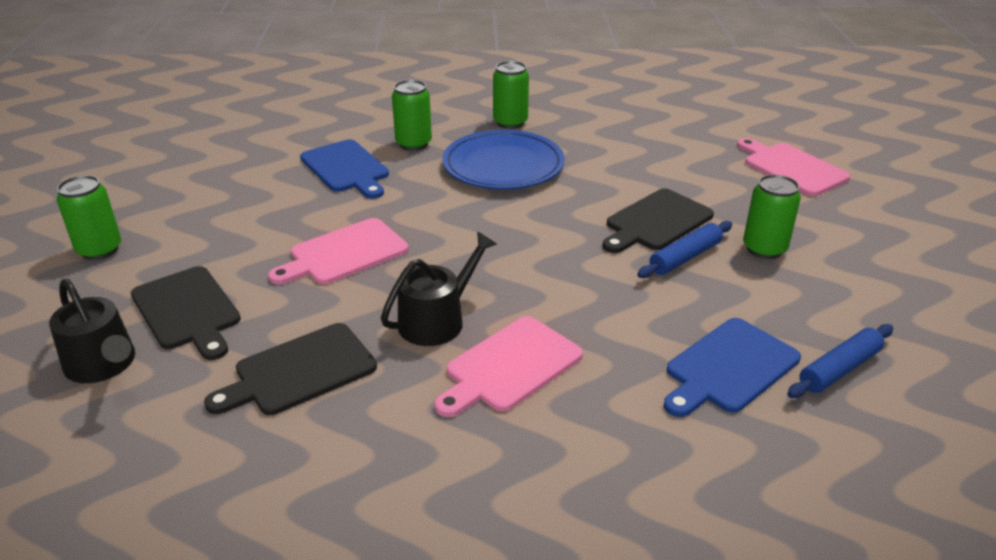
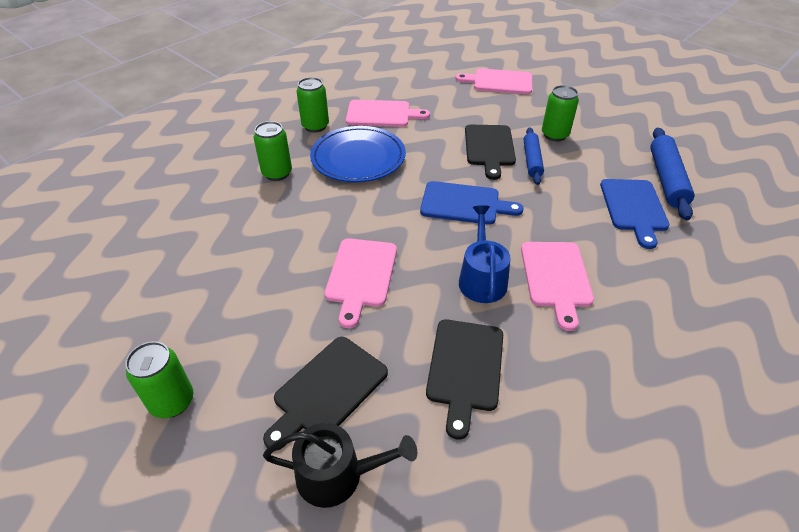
camera: 45 degrees left, 10 degrees up
black cutting board [131,266,241,360] -> black cutting board turned 120 degrees clockwise [263,337,388,451]
blue cutting board [300,139,389,199] -> blue cutting board moved to [420,181,524,225]
black watering can [381,232,497,346] -> blue watering can [459,205,510,303]
blue rolling pin [787,324,893,398] -> blue rolling pin [650,128,694,220], size x1.50
none -> pink cutting board [346,100,430,127]

